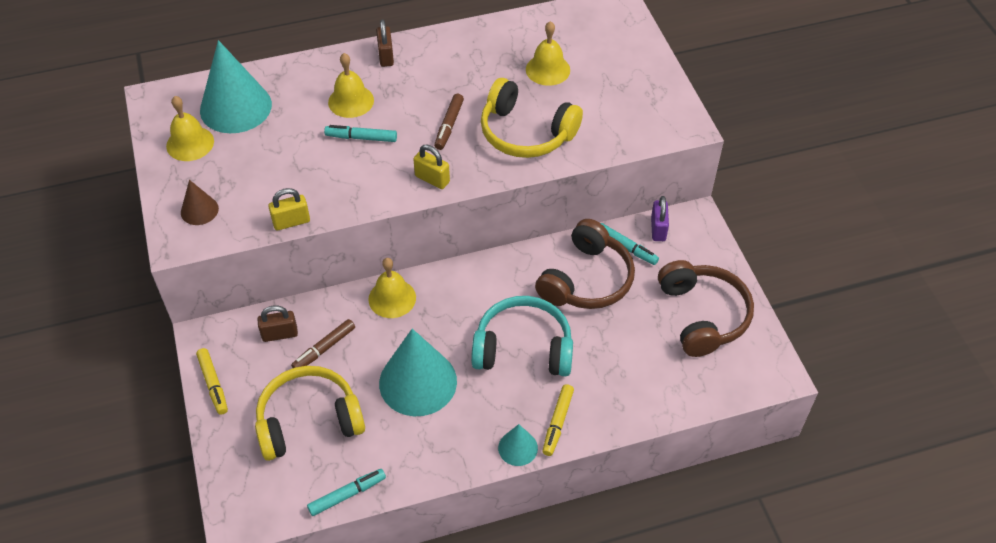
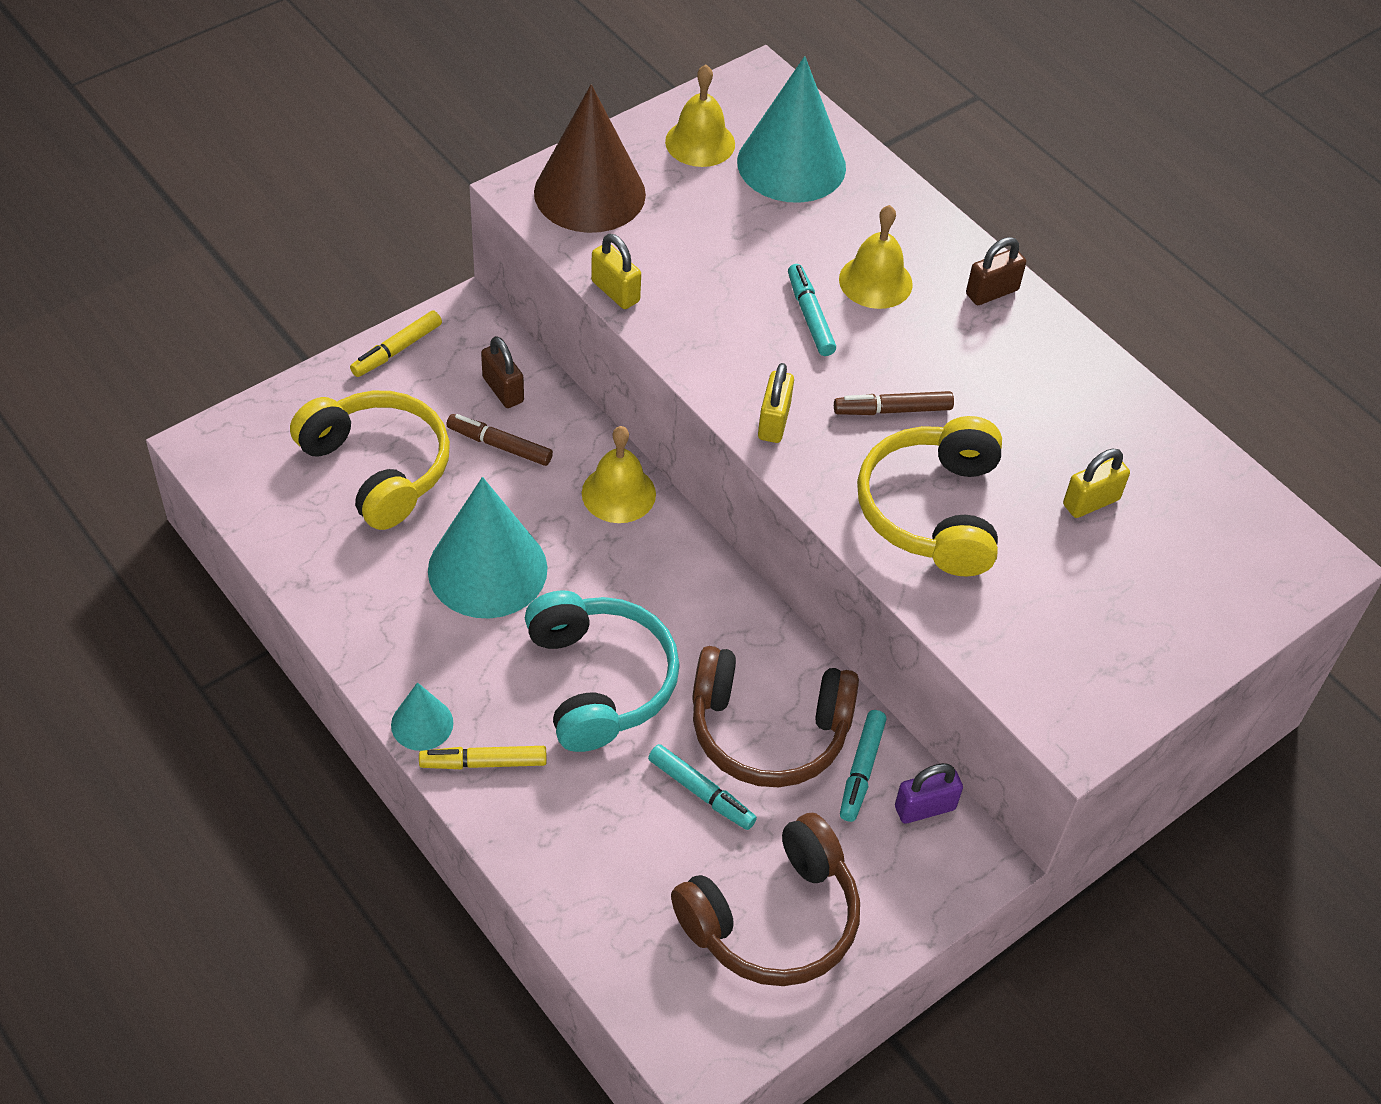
camera: 65 degrees right, 0 degrees up
brown cone [181,180,219,225] -> brown cone [534,84,646,233], size x2.04
turquoise marker [307,469,386,516] -> turquoise marker moved to [648,744,757,830]
yellow bell [526,21,570,86] -> yellow padlock [1063,448,1130,518]

